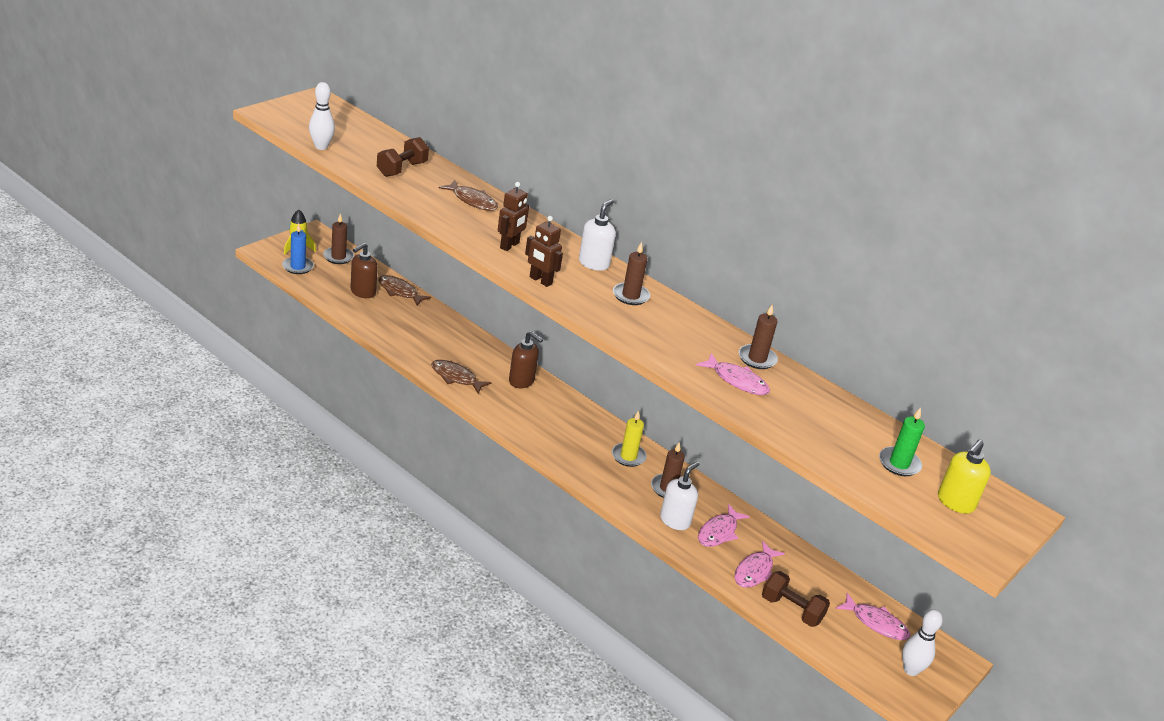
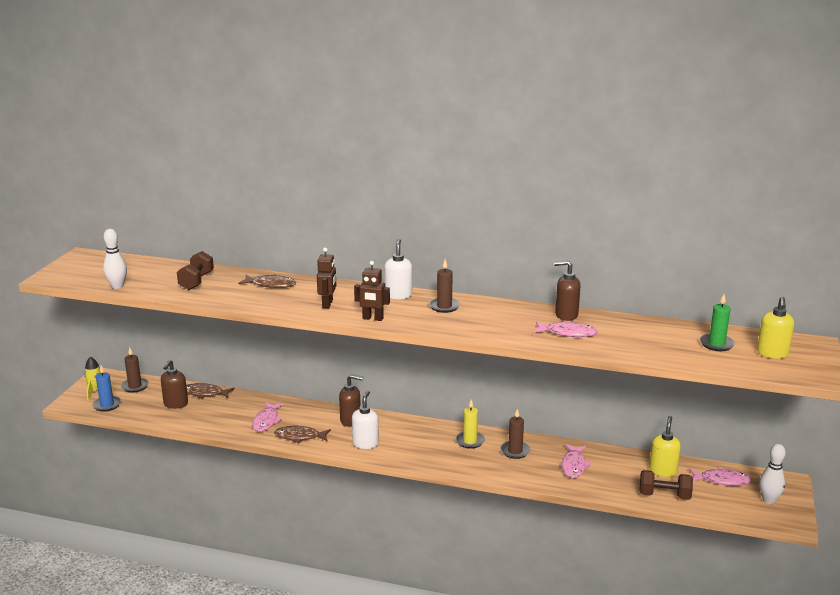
camera: 20 degrees left, 10 degrees down
white soap dispenser [660,461,699,530] -> white soap dispenser moved to [352,391,379,449]
pink fish [735,541,785,588] -> pink fish moved to [252,402,283,432]
brown candle [739,304,778,369] -> brown soap dispenser [554,260,580,321]
none -> yellow soap dispenser [649,416,681,477]

